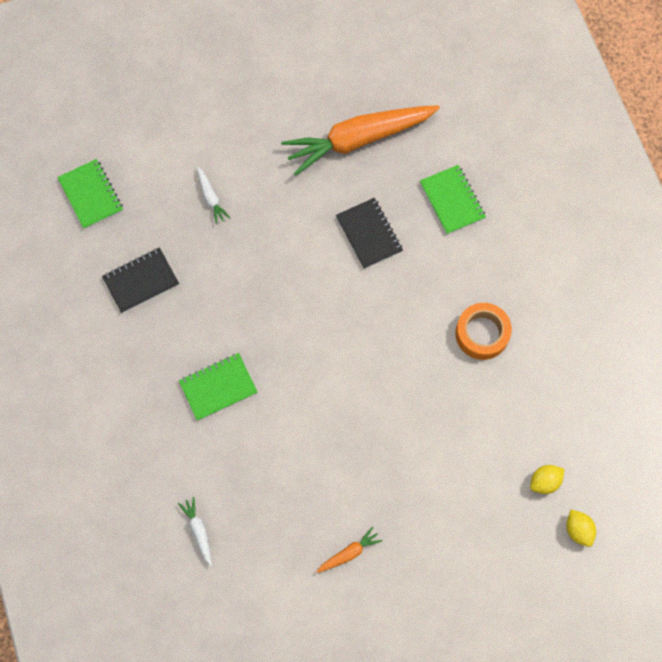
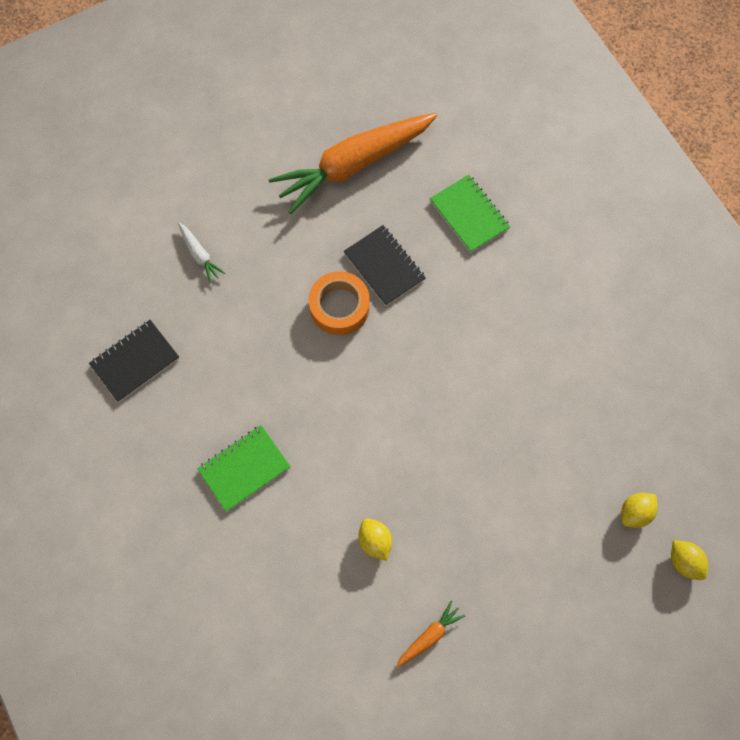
camera: 10 degrees left, 0 degrees up
green notebook [57,159,123,229] -> none
white carrot [178,497,212,567] -> none
orange tape [455,303,512,360] -> orange tape moved to [309,271,370,335]
none -> yellow lemon [359,518,392,561]

